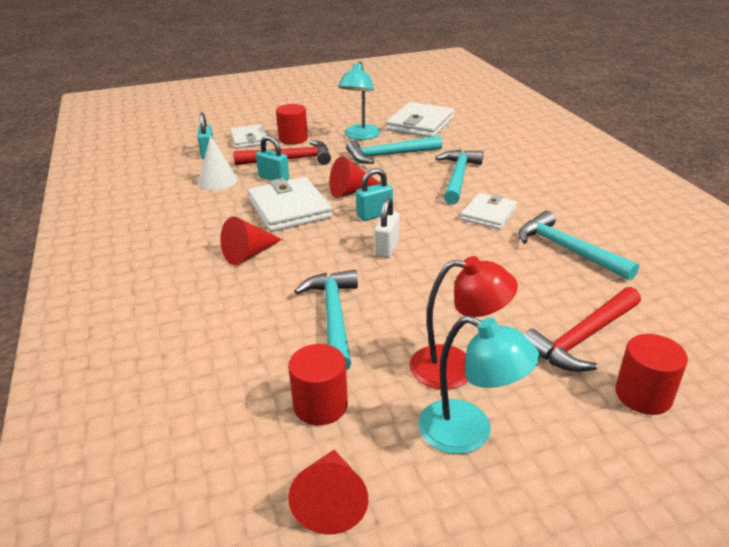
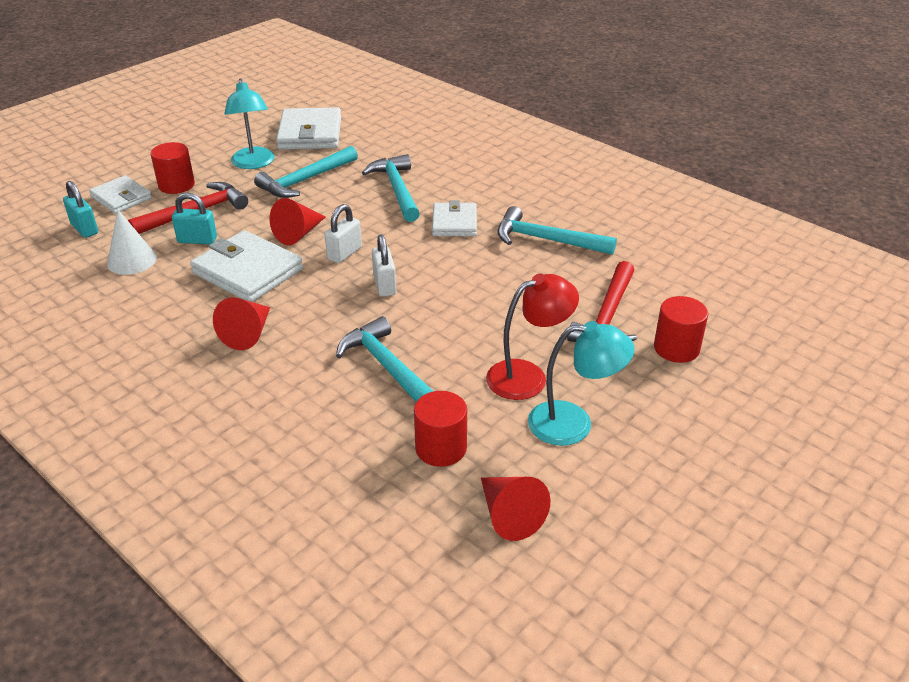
camera: 30 degrees left, 5 degrees up
turquoise padlock [356,168,393,221] -> white padlock [325,204,362,263]

